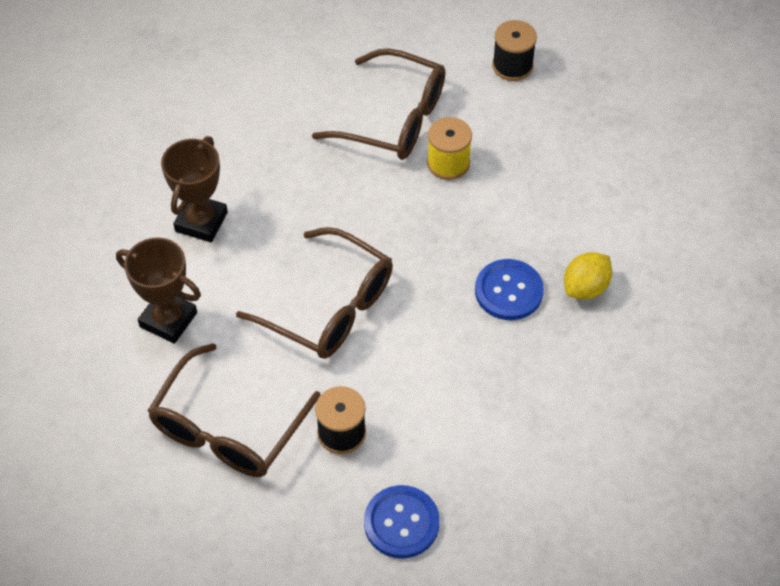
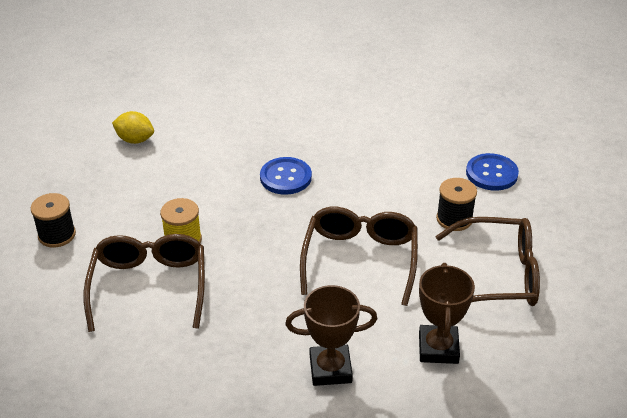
camera: 115 degrees left, 15 degrees down
yellow lemon [564,252,612,299] -> yellow lemon moved to [112,111,154,144]

